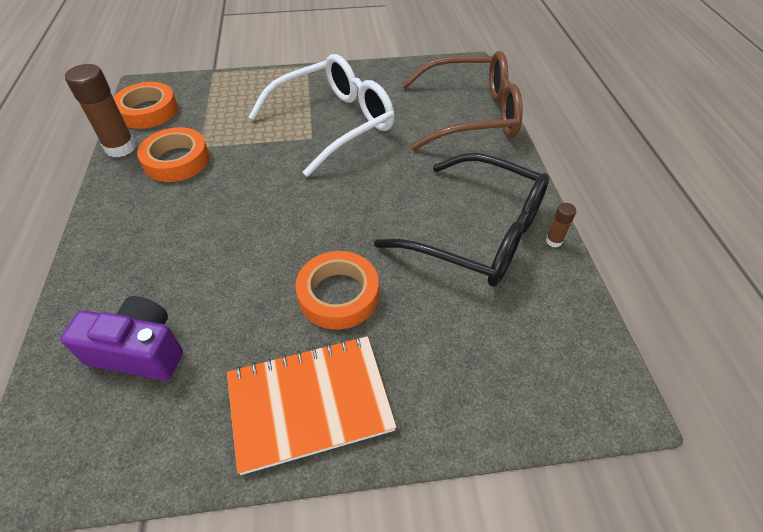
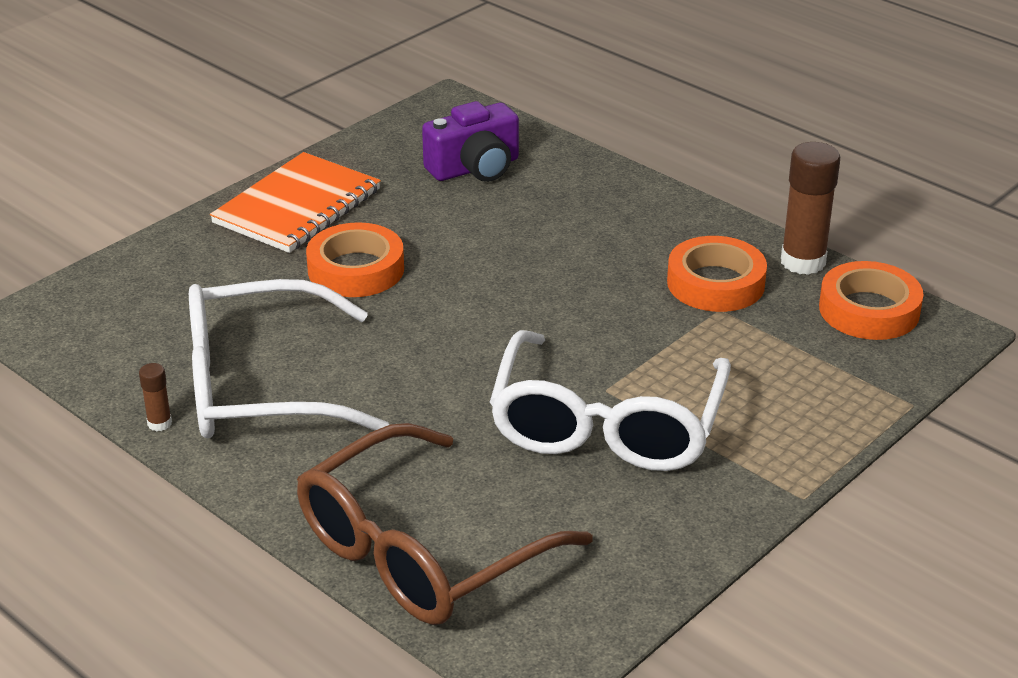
camera: 140 degrees right, 15 degrees down
black glasses [374,153,549,287] -> white glasses [189,279,389,438]

